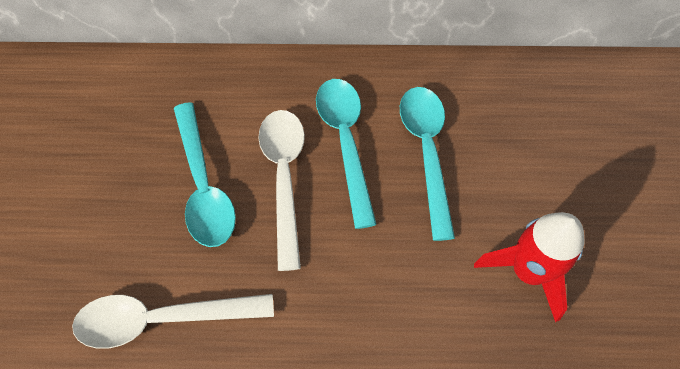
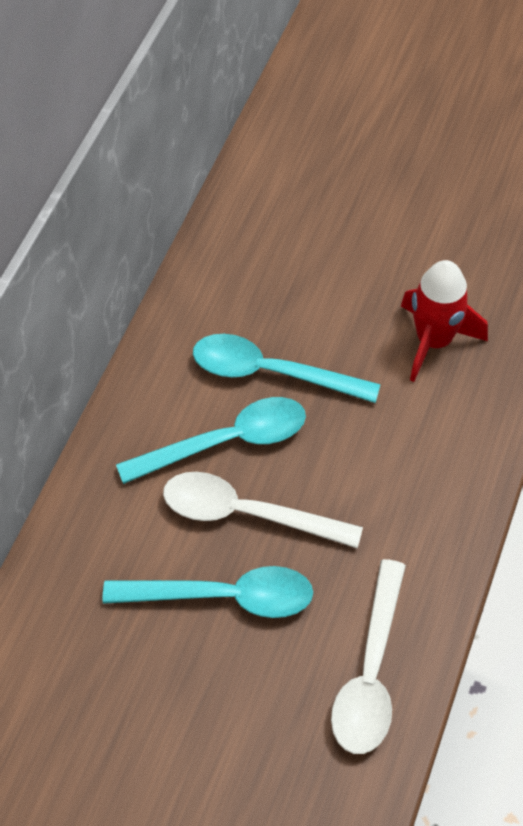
camera: 70 degrees left, 5 degrees down
turquoise spoon [316,79,377,229] -> turquoise spoon turned 150 degrees clockwise [116,397,306,484]

